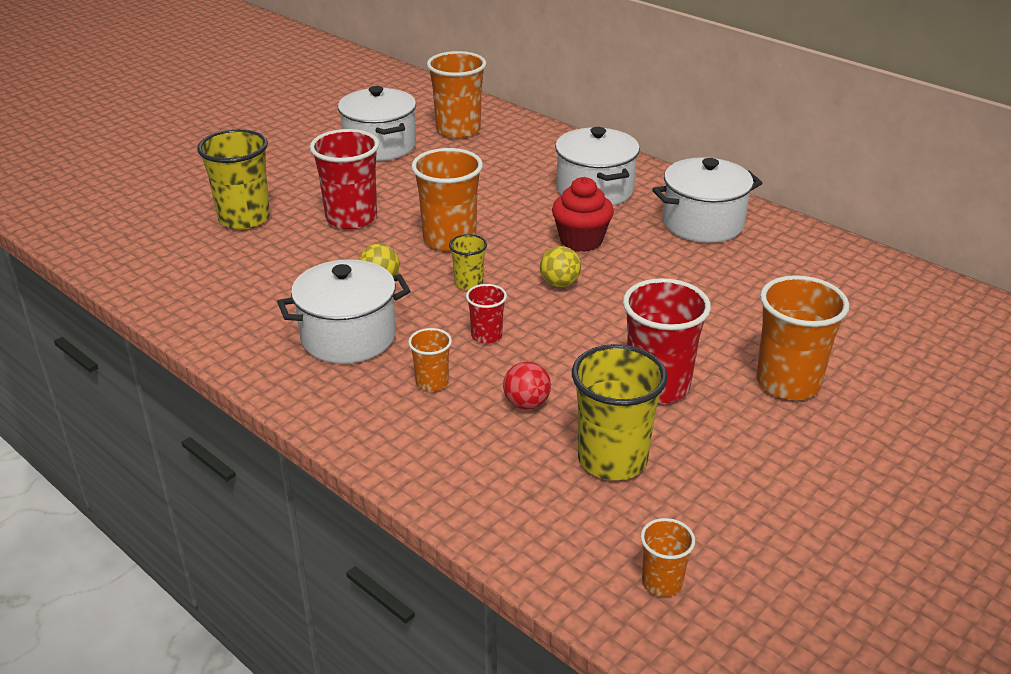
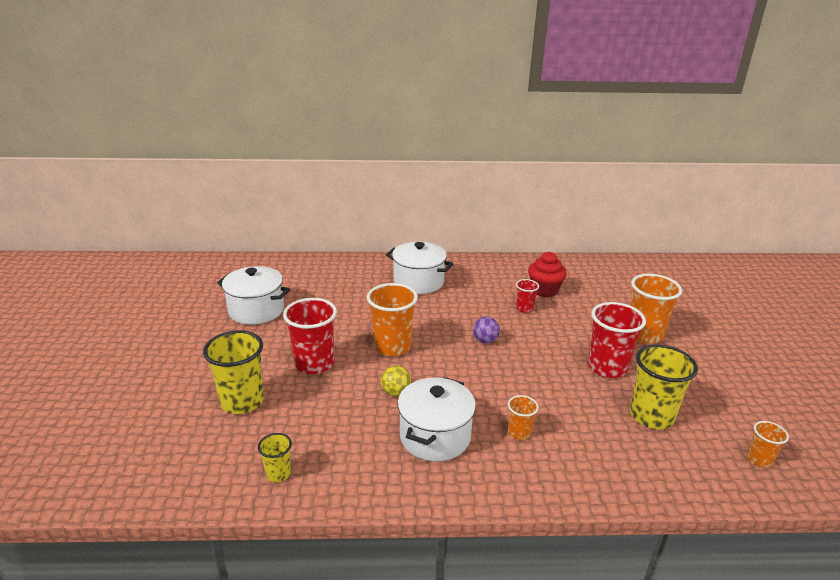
camera: 45 degrees left, 5 degrees down
orange cup [427,51,486,138] -> none
yellow cup [449,234,487,290] -> yellow cup moved to [258,433,292,482]
red cup [466,284,507,344] -> red cup moved to [516,279,539,313]
red ball [503,362,551,409] -> none
yellow ball [540,246,581,287] -> purple ball [473,317,500,344]
red cupcake [552,177,614,252] -> red cupcake moved to [528,252,567,297]
white pot [652,157,762,243] -> none

